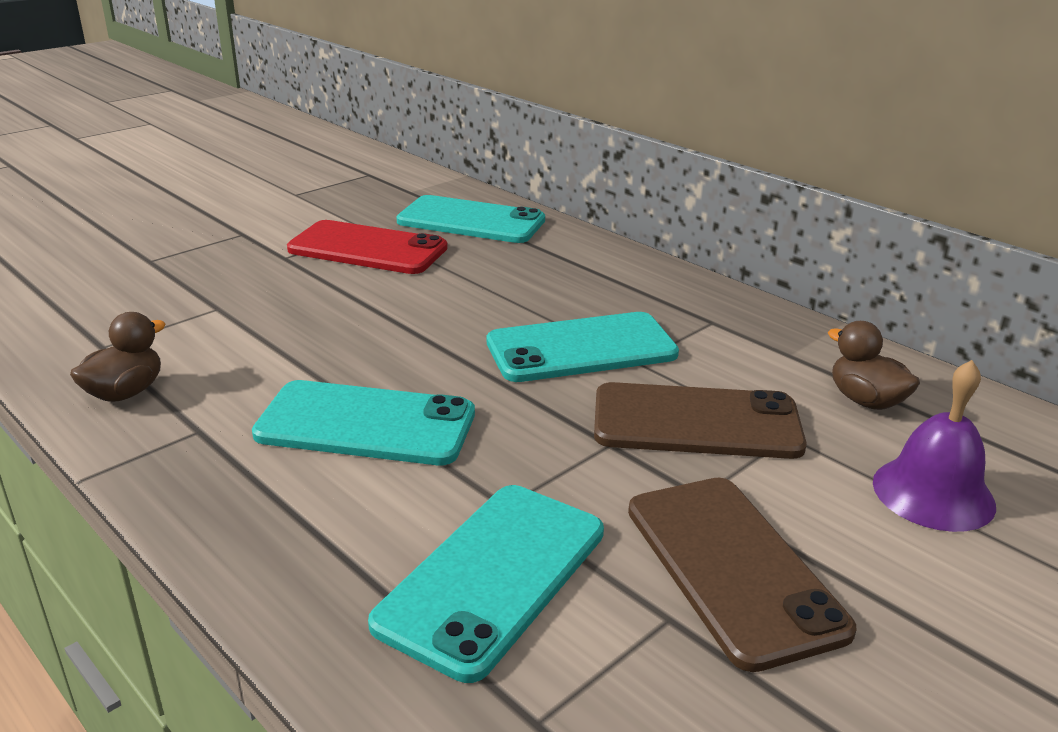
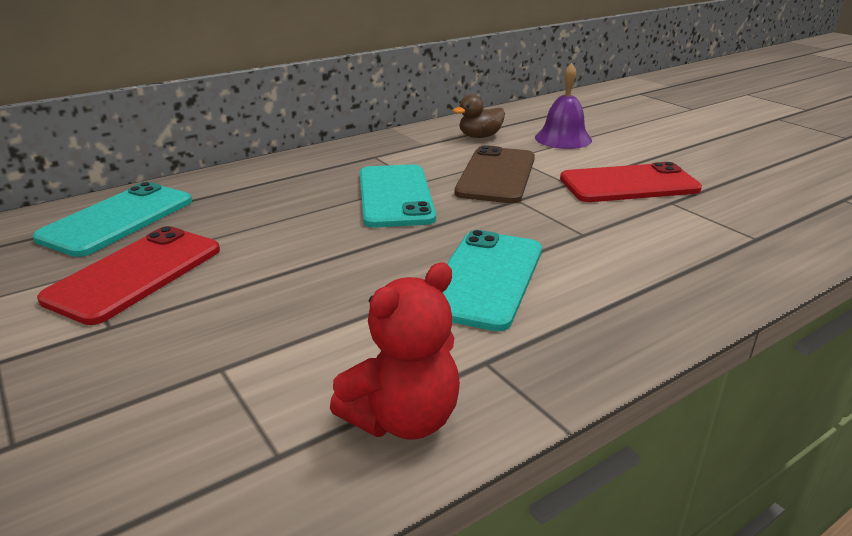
camera: 80 degrees left, 0 degrees up
brown duck [70,312,166,402] -> red teddy bear [330,262,460,440]
turquoise phone [368,485,604,683] -> none
brown phone [628,478,857,672] -> red phone [560,162,702,202]

